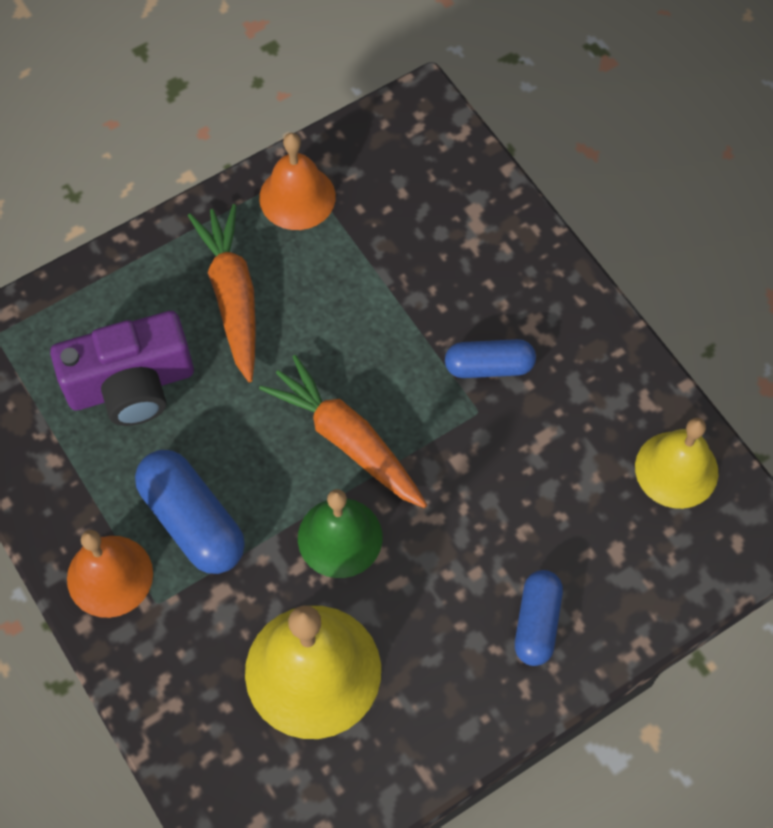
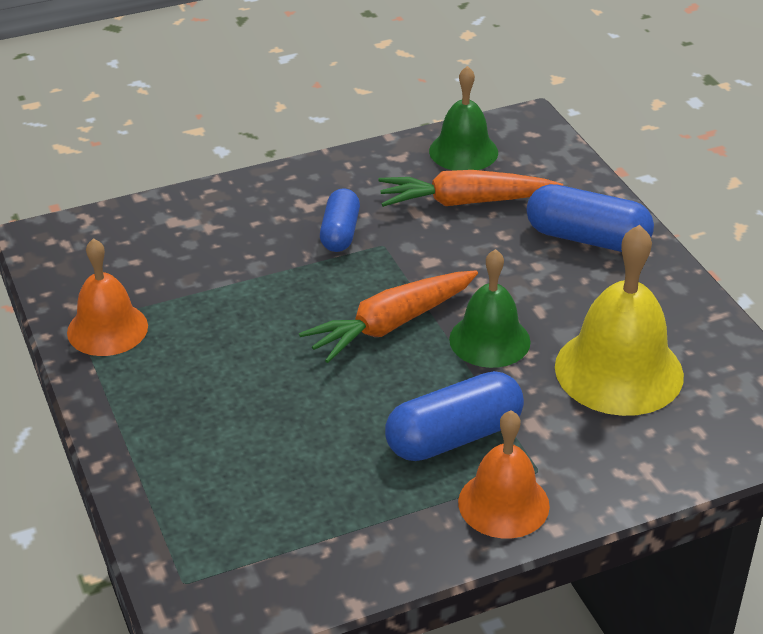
camera: 80 degrees left, 25 degrees down
purple camera [50,311,194,426] -> none
orange carrot [188,204,256,382] -> orange carrot moved to [379,170,563,207]
blue capsule [515,570,563,666] -> blue capsule [526,184,654,252], size x1.53
yellow bell [635,418,718,509] -> green bell [429,66,498,171]

